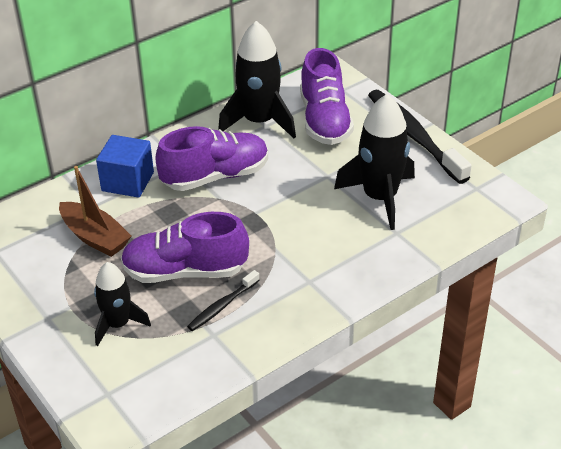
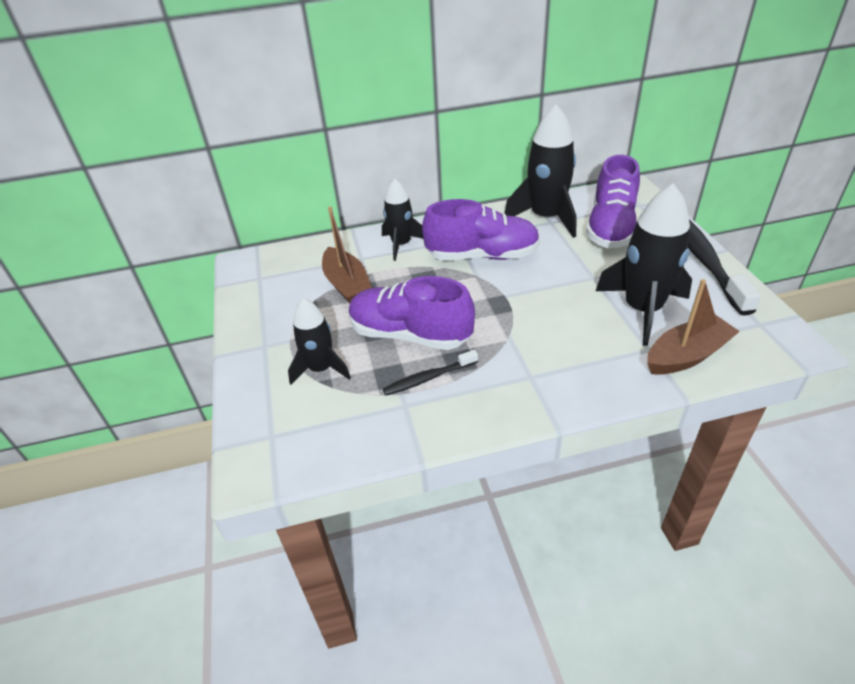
camera: 25 degrees right, 0 degrees up
blue cube [96,135,154,198] -> black rocket [382,179,423,261]
none -> brown boat [647,279,740,375]

